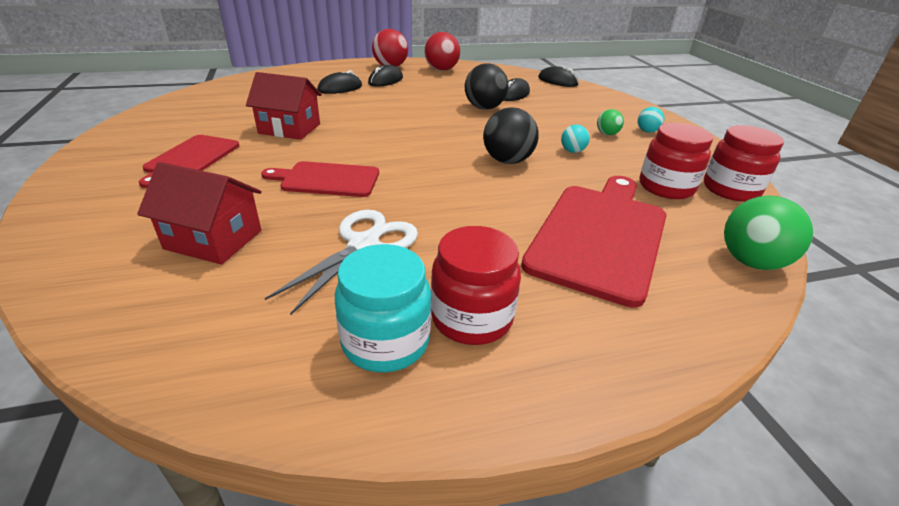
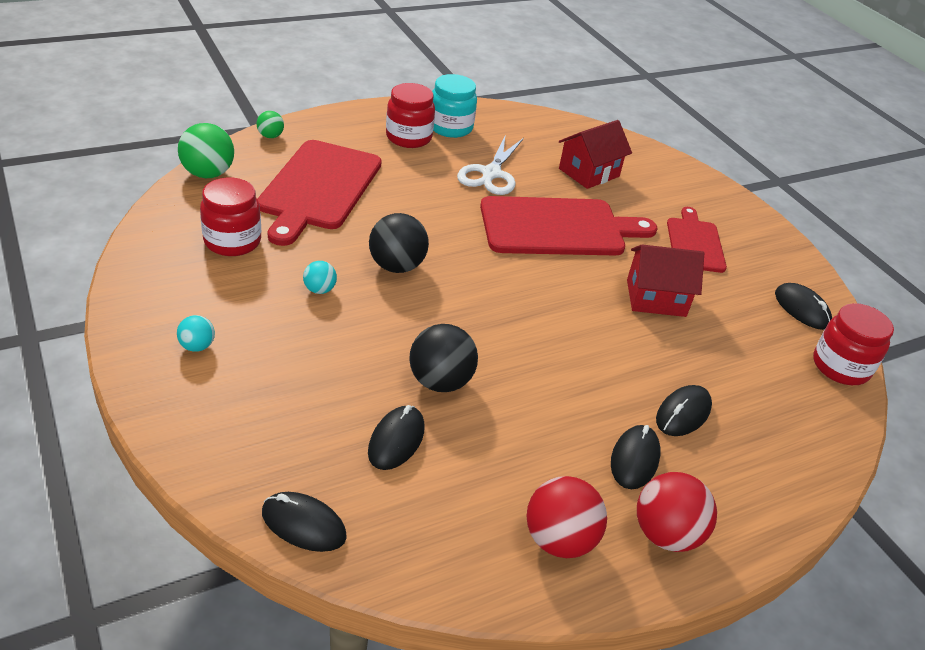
camera: 165 degrees right, 5 degrees up
red house [137,162,262,265] -> red house turned 45 degrees counterclockwise [559,120,632,189]
red cutting board [261,161,379,197] -> red cutting board [480,196,657,256], size x1.70
green ball [597,109,624,135] -> green ball moved to [256,111,284,138]
red jar [704,125,784,202] -> red jar moved to [813,303,894,385]
none -> black mouse [775,283,832,330]

